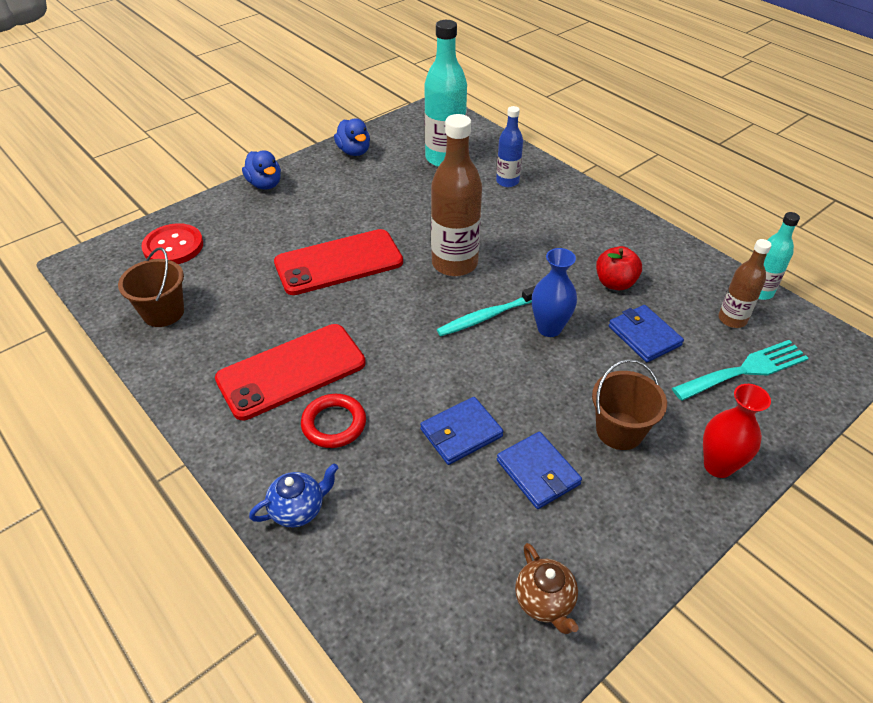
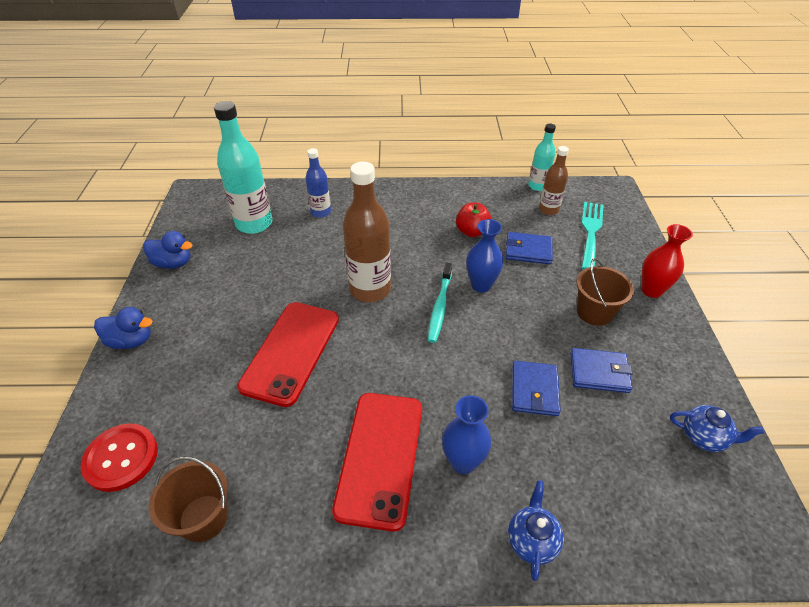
camera: 50 degrees left, 0 degrees up
red ring [301,394,366,448] -> blue vase [442,395,491,474]
brown teapot [515,543,579,634] -> blue teapot [670,405,764,452]

